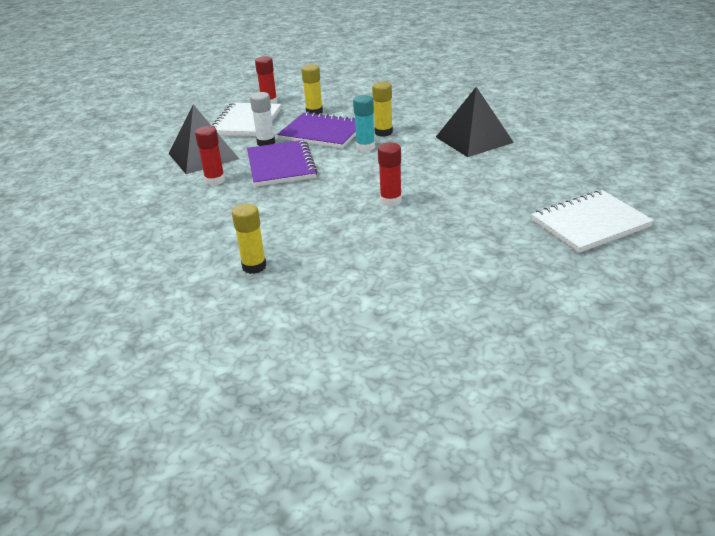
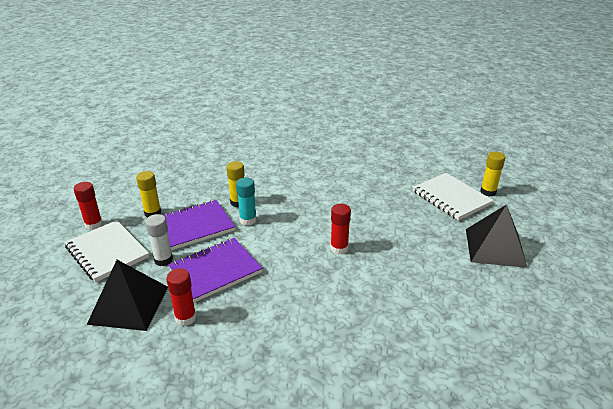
camera: 55 degrees left, 0 degrees up
yellow glue stick [232,203,267,274] -> yellow glue stick moved to [480,152,505,197]
purple notebook [247,140,318,187] -> purple notebook turned 60 degrees counterclockwise [168,238,263,302]
black pyramid [436,87,514,157] -> black pyramid moved to [466,204,528,268]
white notebook [531,190,654,253] -> white notebook turned 45 degrees counterclockwise [412,173,494,220]

